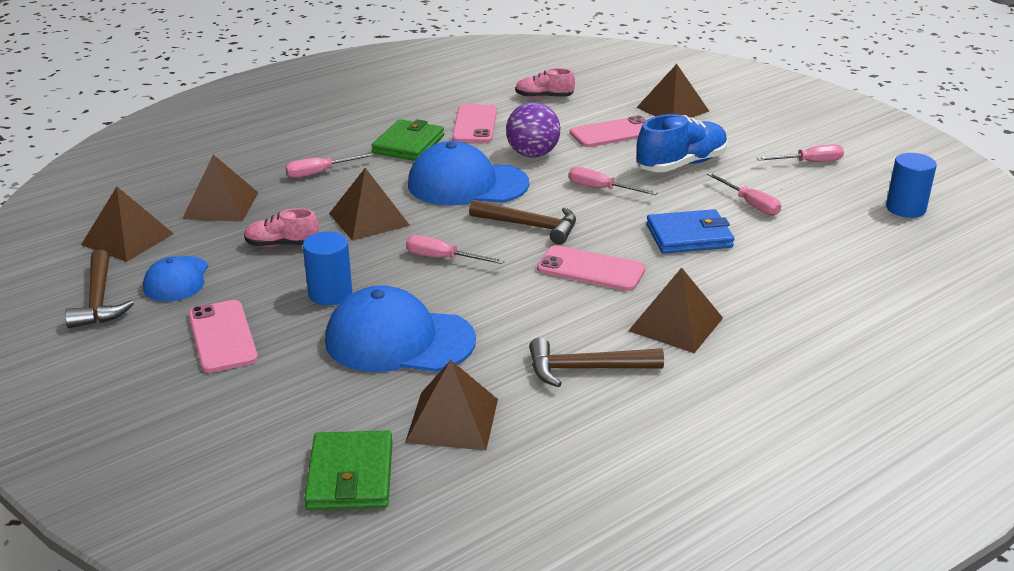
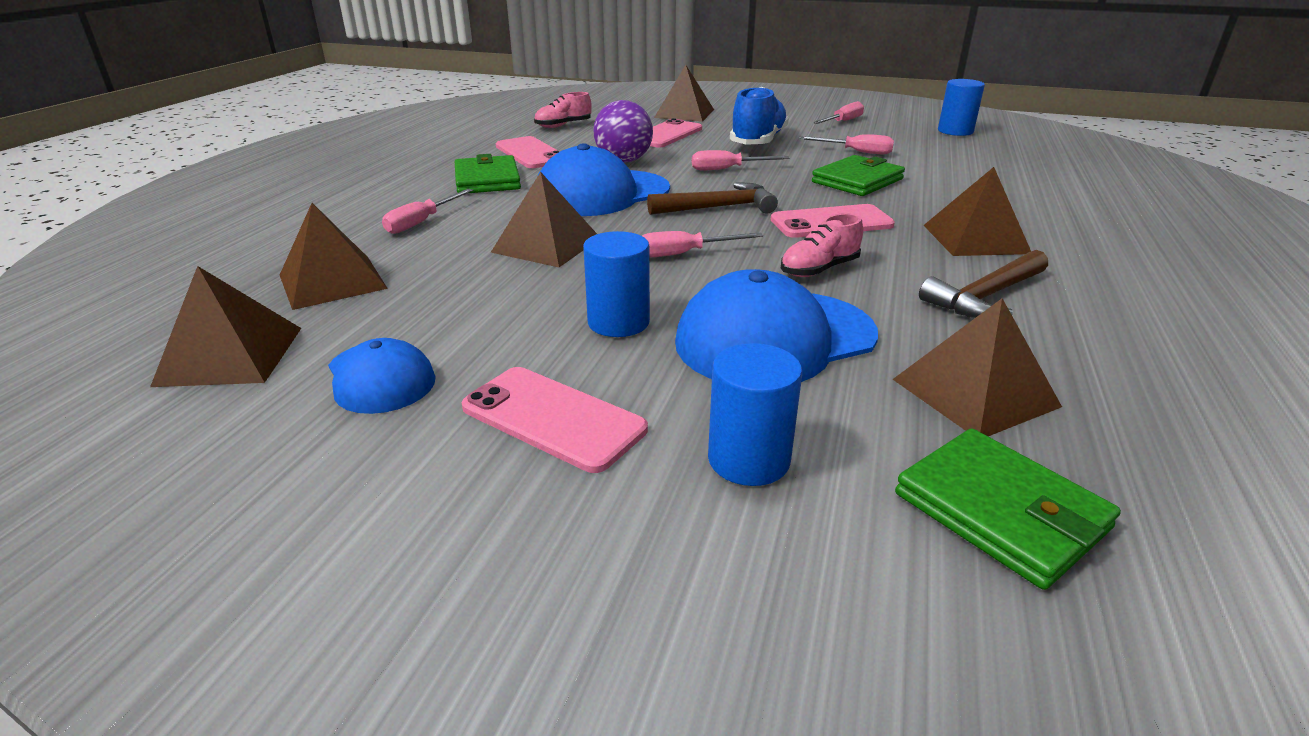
camera: 35 degrees left, 0 degrees up
brown hammer [65,249,134,328] -> none
pink shoe [244,208,319,247] -> pink shoe moved to [781,213,863,277]
blue wallet [646,209,734,254] -> green wallet [812,155,905,196]
none -> blue cylinder [708,343,802,486]

